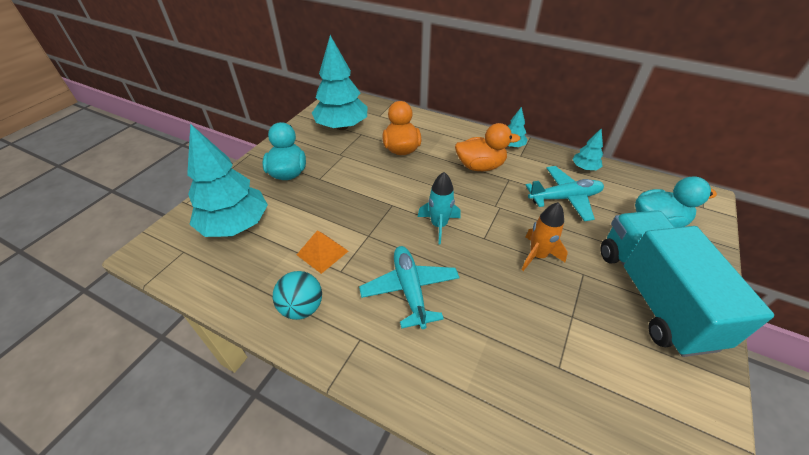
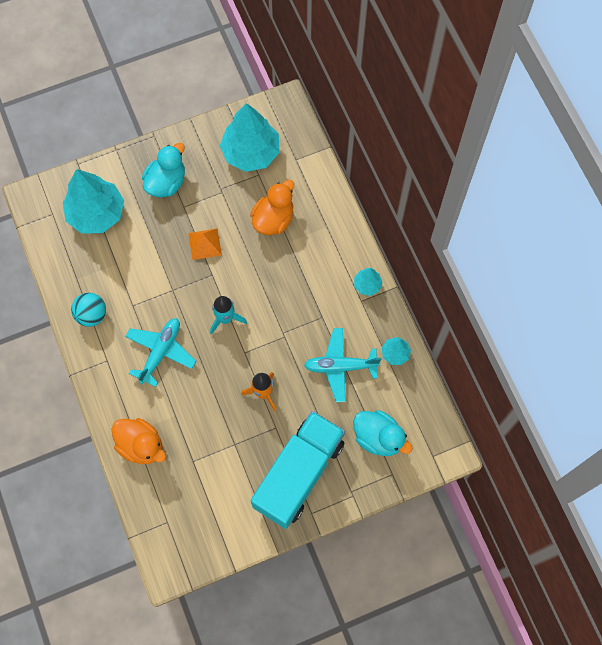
camera: 40 degrees right, 25 degrees up
orange pyramid [297,230,348,274] -> orange pyramid moved to [188,228,222,260]
orange duck [455,123,520,171] -> orange duck moved to [112,418,166,464]
turquoise plane [525,166,604,221] -> turquoise plane turned 150 degrees clockwise [304,328,381,402]

